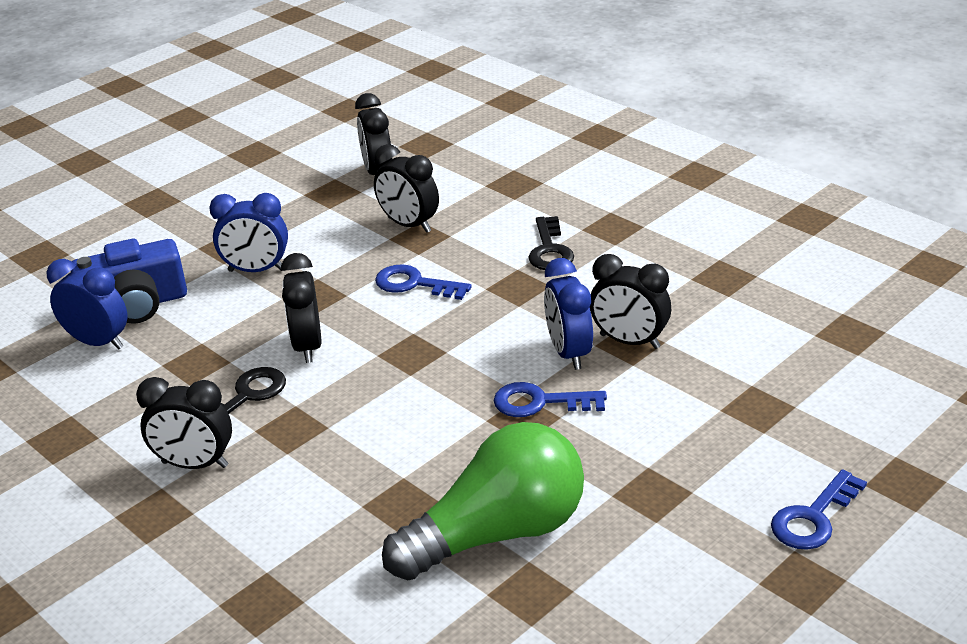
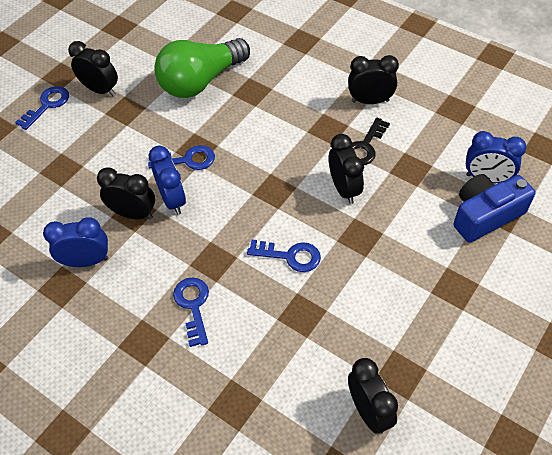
camera: 170 degrees right, 20 degrees up
blue clock [210,193,288,272] -> blue clock moved to [43,217,108,267]
black clock [374,144,439,233] -> black clock moved to [68,41,118,96]
black key [528,216,574,270] -> blue key [173,277,209,347]

